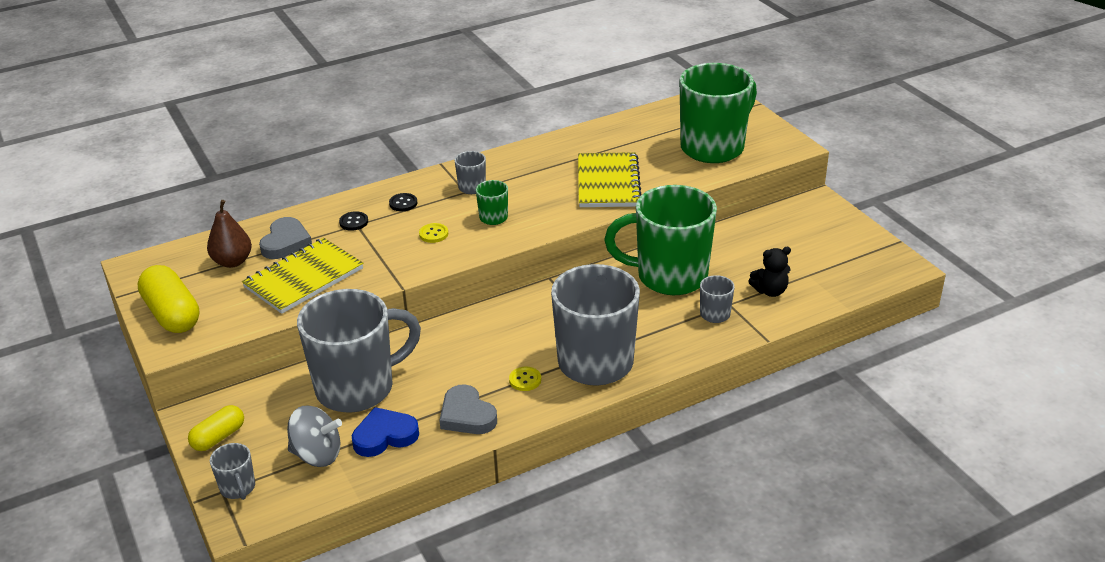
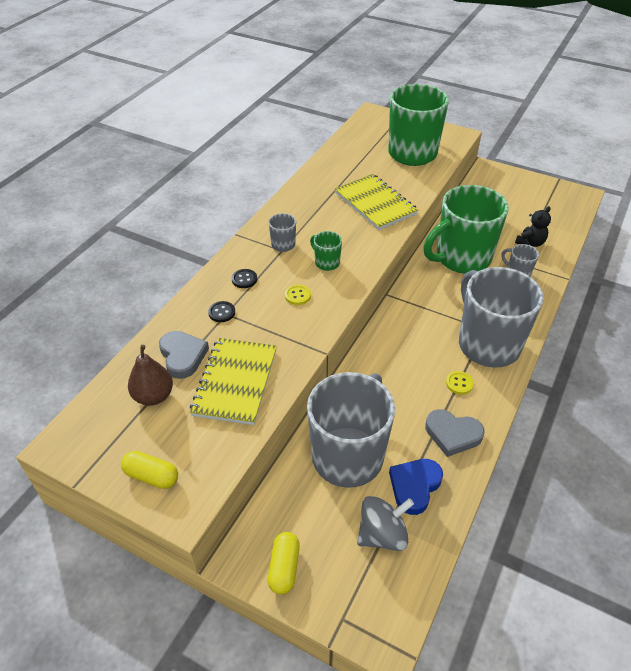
camera: 35 degrees left, 10 degrees up
yellow capsule [138,265,199,333] -> yellow capsule [121,451,178,489], size x0.61
grey mug [210,443,255,500] -> none

